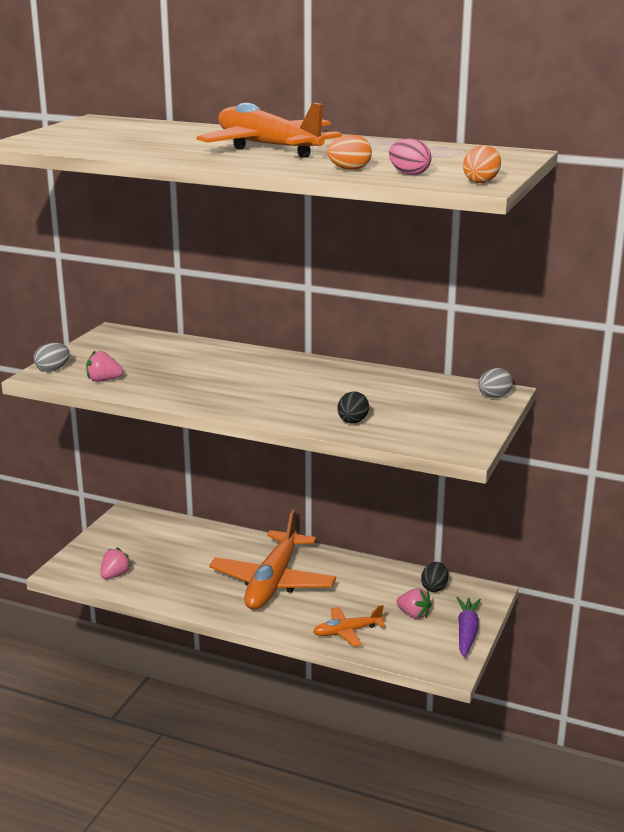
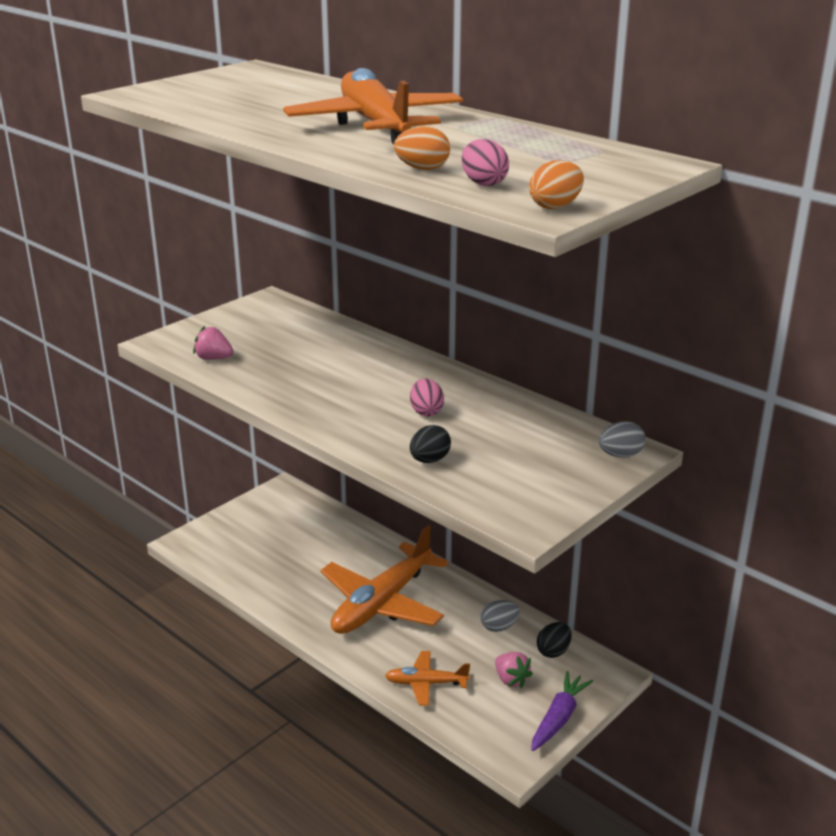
camera: 20 degrees right, 5 degrees up
grey egg [34,343,70,372] -> grey egg moved to [481,600,520,632]
pink strawberry [100,547,132,579] -> none
none -> pink egg [410,378,444,416]

